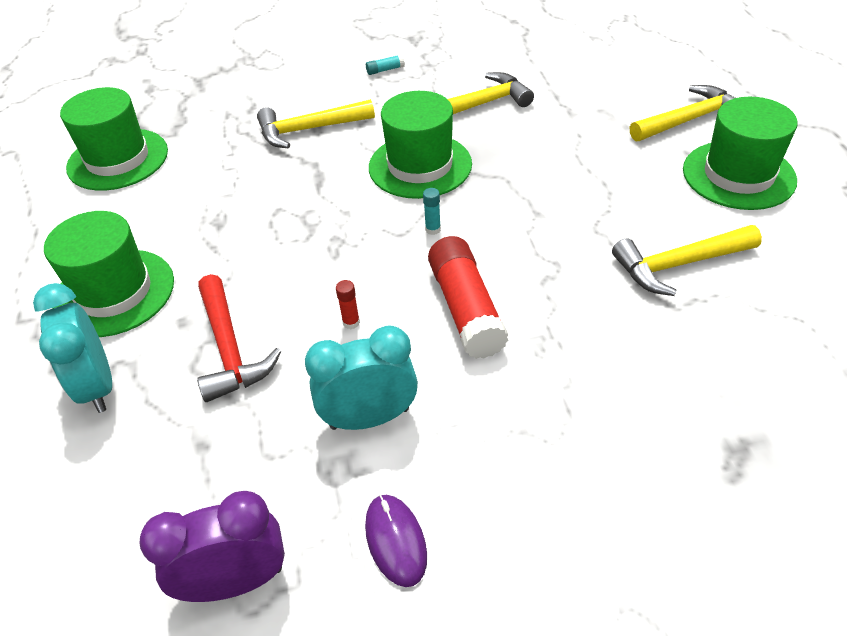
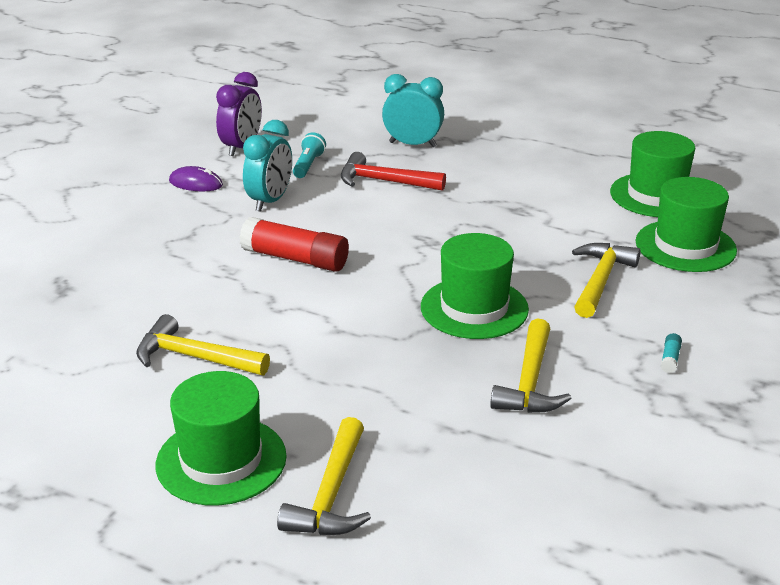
camera: 125 degrees right, 15 degrees down
green hat [44,211,174,337] -> green hat moved to [636,177,737,272]
red glue stick [336,280,360,329] -> none
turquoise glue stick [423,188,441,235] -> none
yellow hammer [612,225,762,296] -> yellow hammer turned 90 degrees counterclockwise [136,314,270,375]
none -> turquoise flashlight [293,132,326,178]

